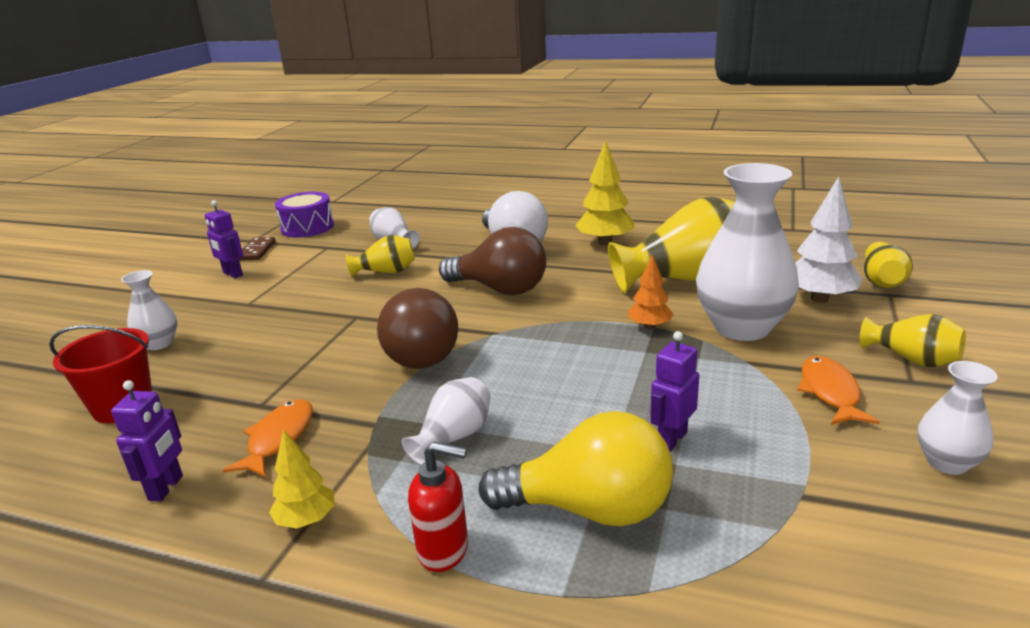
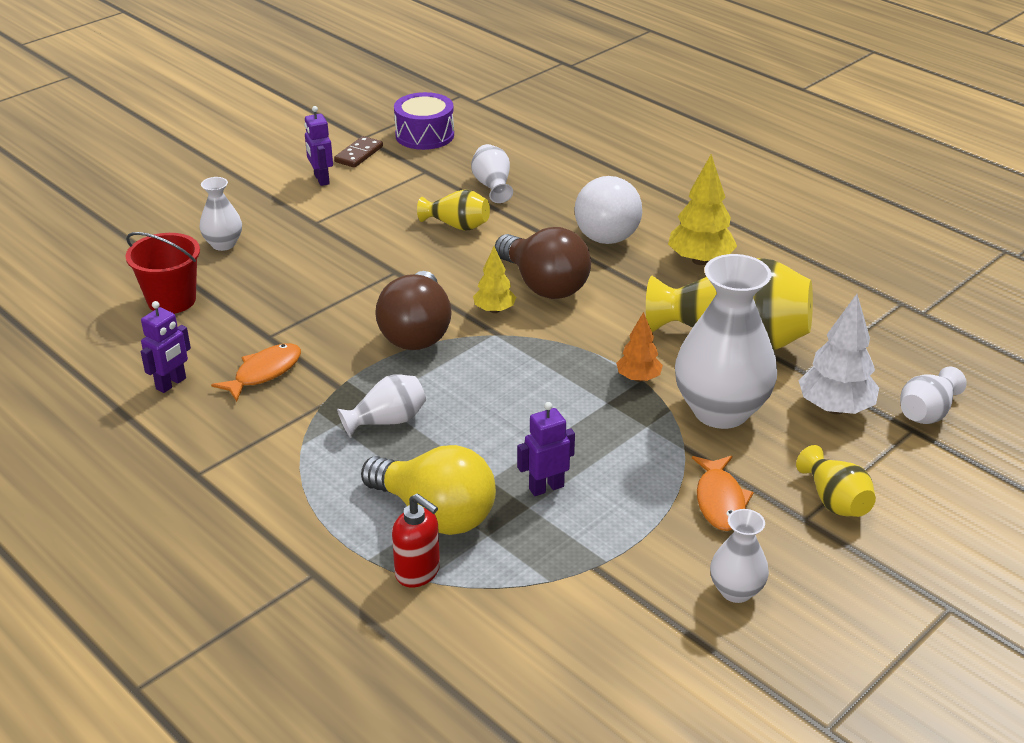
camera: 25 degrees right, 10 degrees up
yellow tree [269,429,335,528] -> yellow tree moved to [473,246,516,313]
red soap dispenser [408,442,468,572] -> red soap dispenser moved to [392,493,440,587]
orange fish [797,356,880,425] -> orange fish turned 150 degrees clockwise [692,456,754,531]
yellow vase [864,242,913,288] -> white vase [900,367,967,424]

